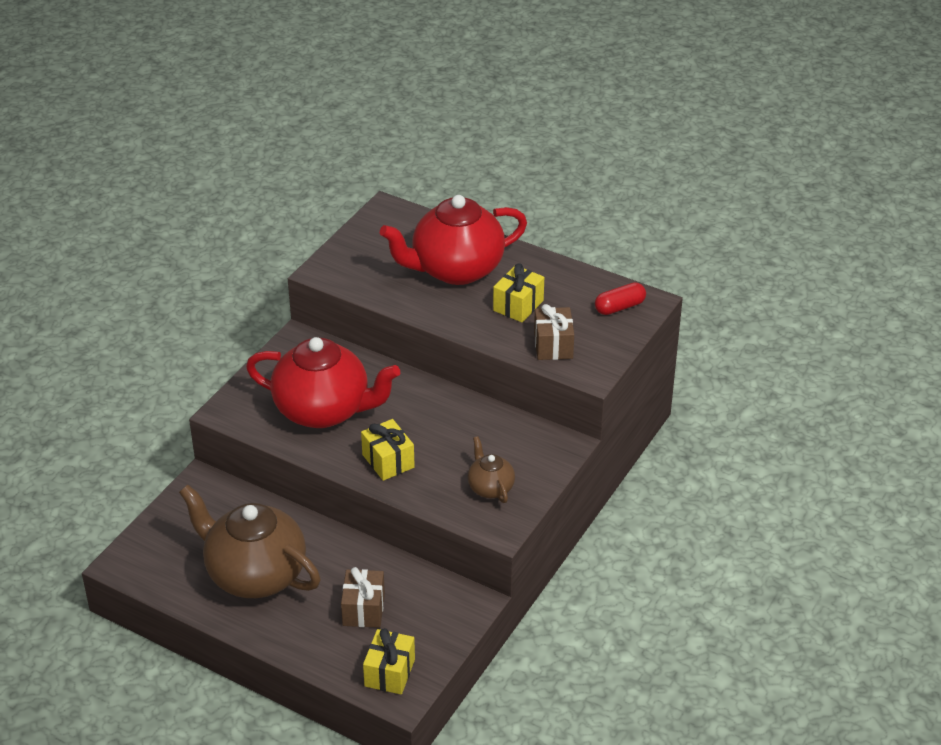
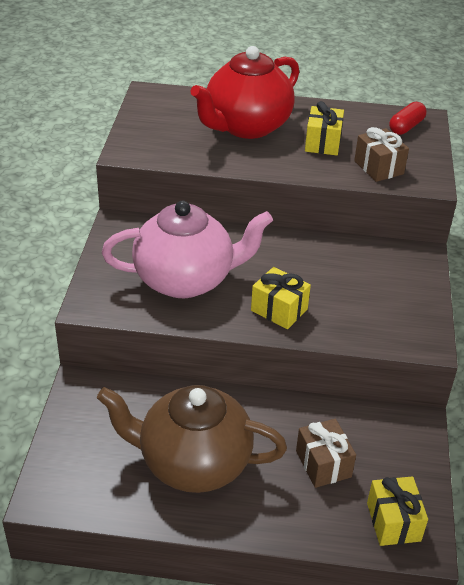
camera: 25 degrees left, 0 degrees up
red teapot [246,337,400,428] -> pink teapot [102,201,273,298]
brown teapot [468,436,515,503] -> none

